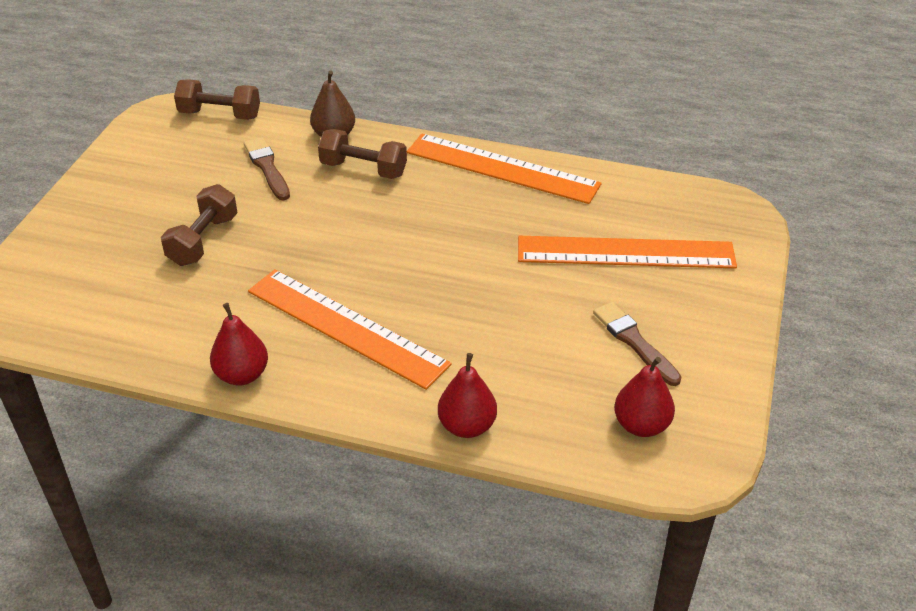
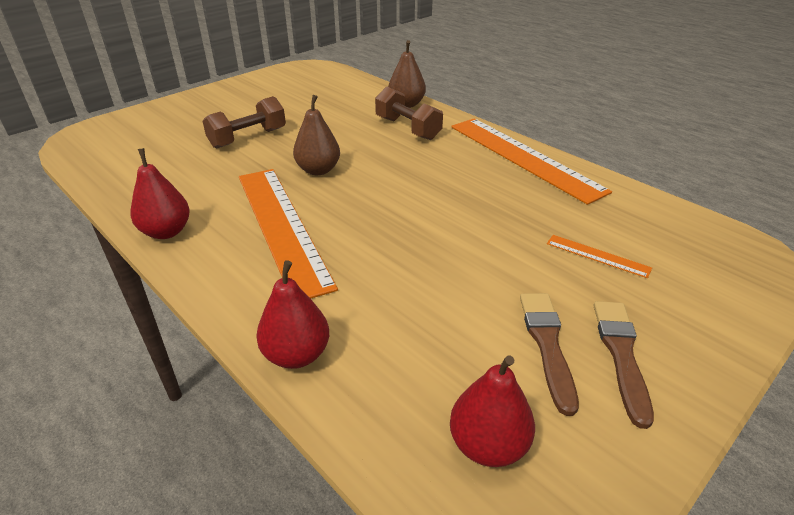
camera: 30 degrees right, 5 degrees down
brown dumbbell [174,79,260,120] -> none
brown brush [244,137,290,201] -> brown brush moved to [594,301,654,429]
orange ruler [518,236,737,268] -> orange ruler [547,235,652,278], size x0.42
none -> brown pear [293,95,340,175]

